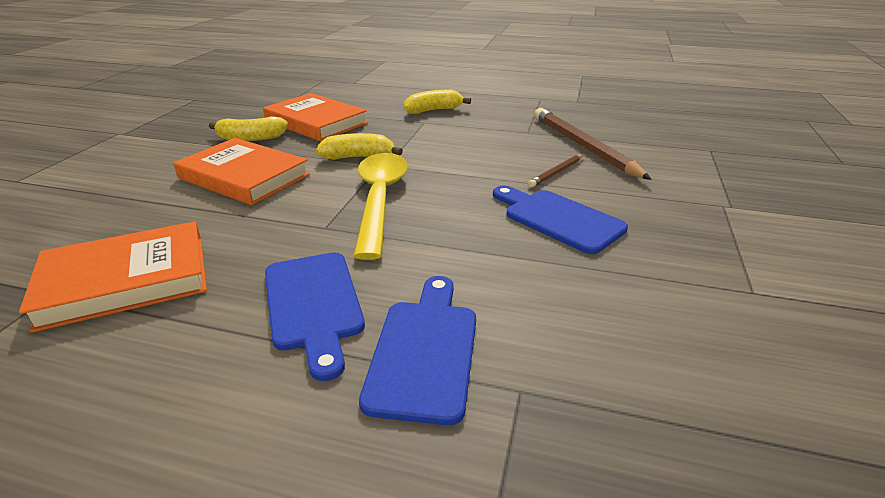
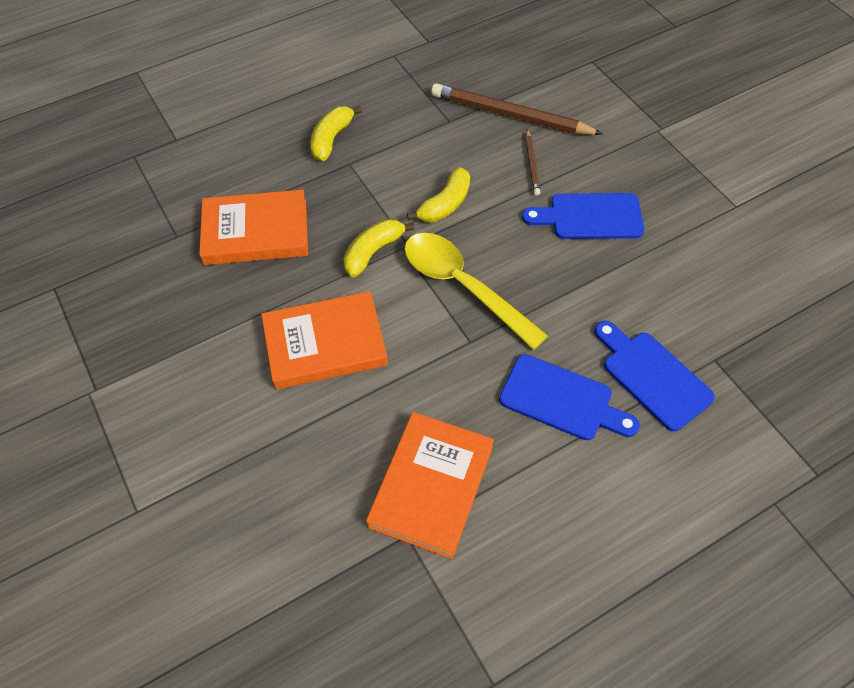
camera: 45 degrees left, 25 degrees up
yellow banana [209,116,288,141] -> yellow banana moved to [407,167,470,223]

